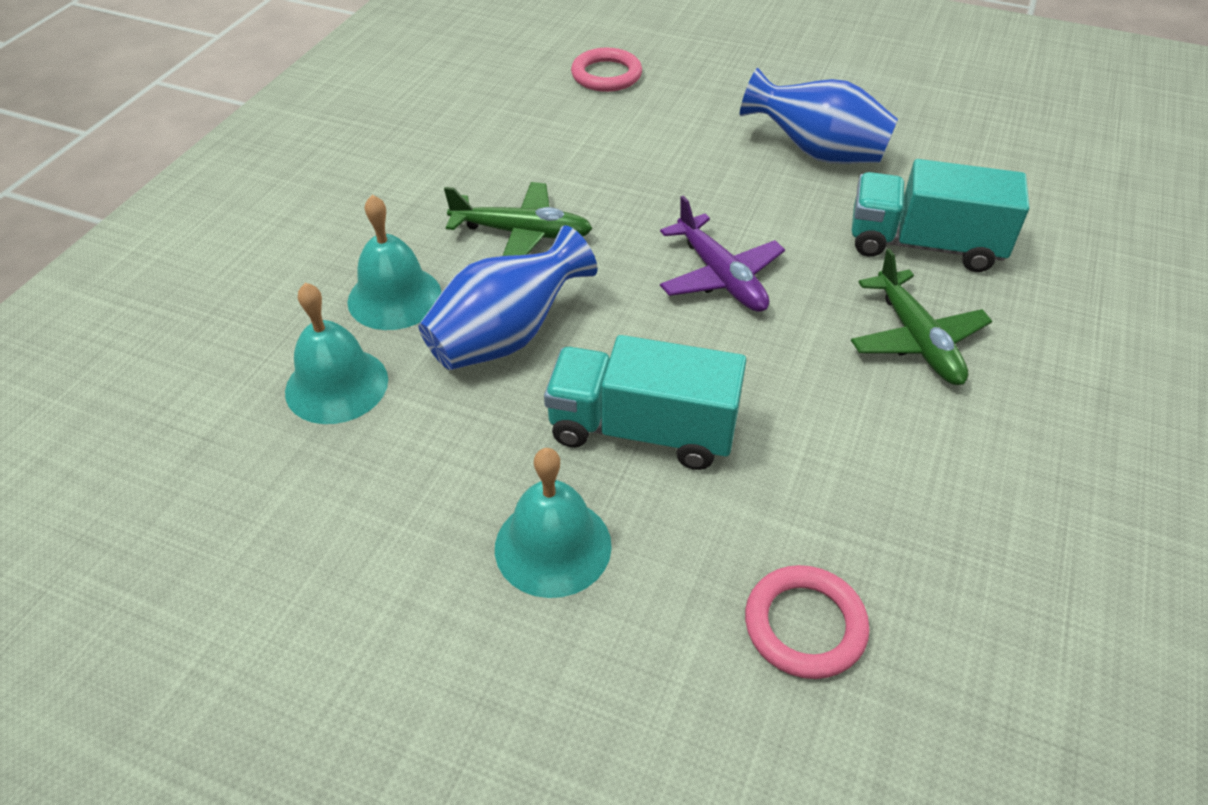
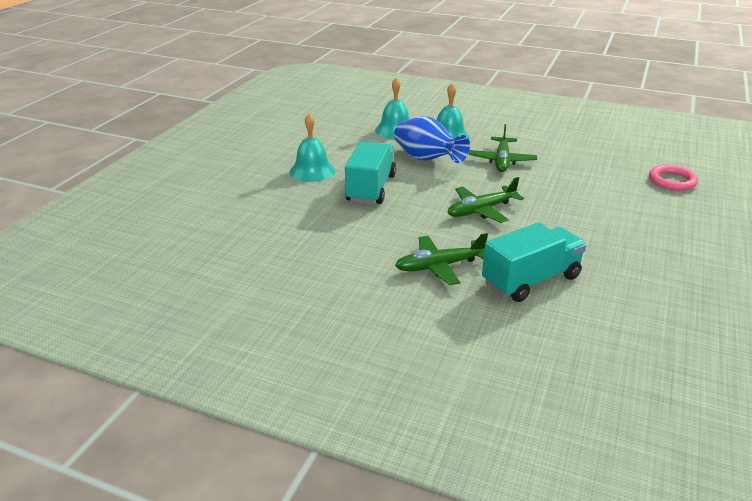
camera: 90 degrees right, 15 degrees down
purple plane [660,196,785,312] -> green plane [448,177,524,223]
blue vase [740,68,898,164] -> none
pink ring [745,565,870,679] -> none
turquoise truck [852,159,1029,272] -> turquoise truck turned 45 degrees clockwise [482,222,587,302]

